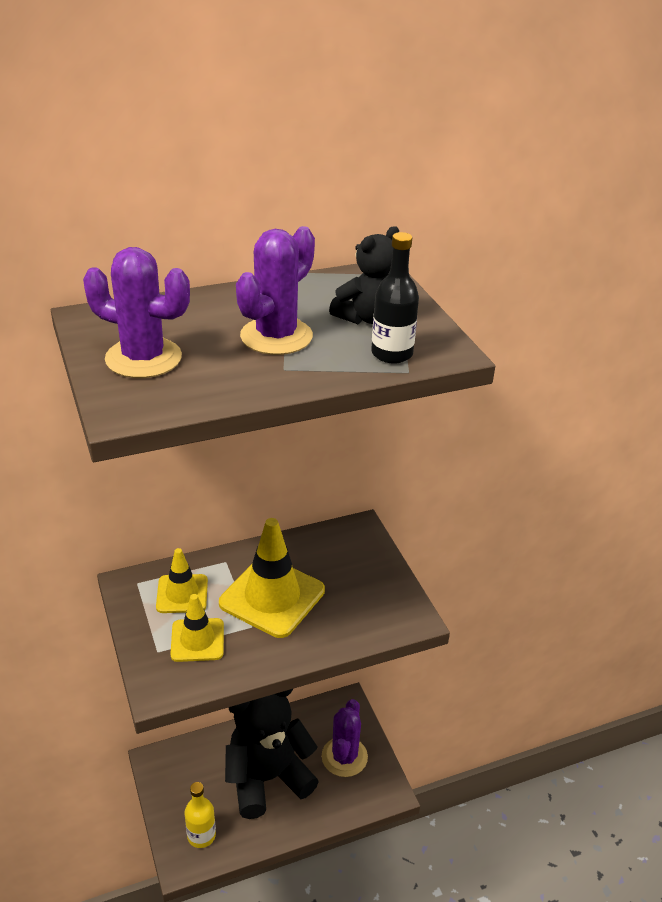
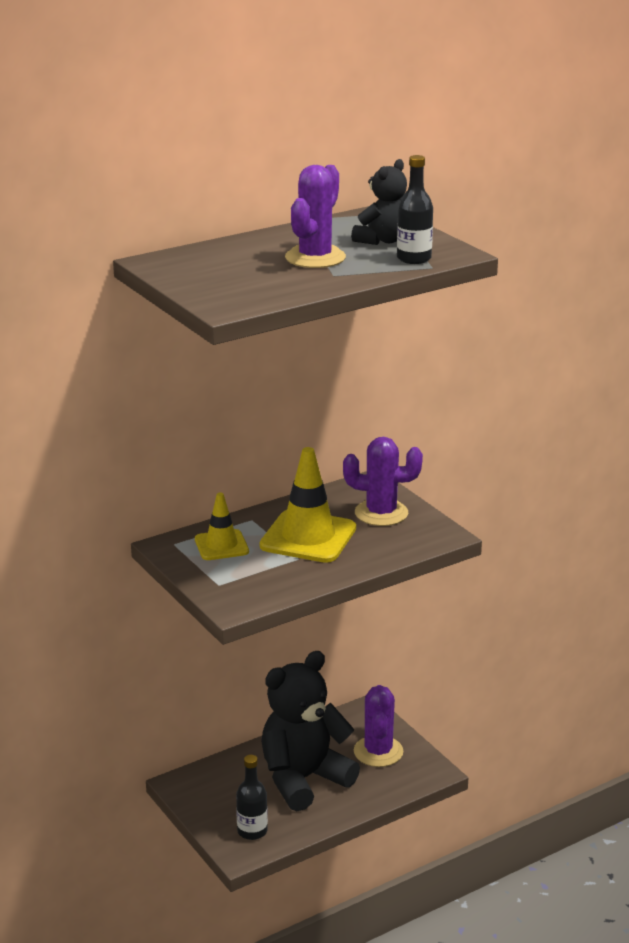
camera: 10 degrees left, 10 degrees down
purple cactus [83,247,190,378] -> purple cactus moved to [343,437,423,526]
yellow traffic cone [170,594,224,662] -> none
yellow bottle [184,782,216,848] -> black bottle [236,755,268,840]

